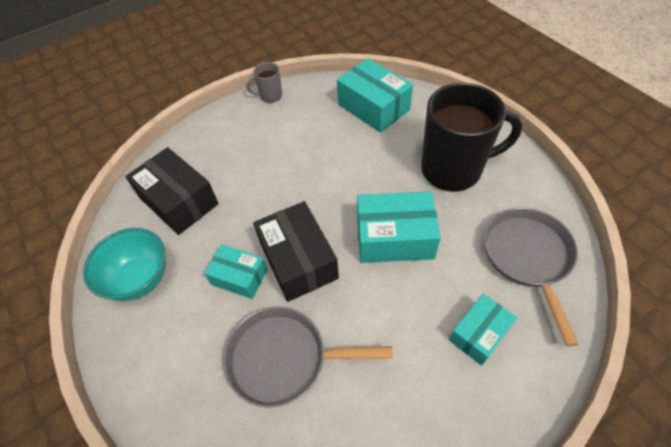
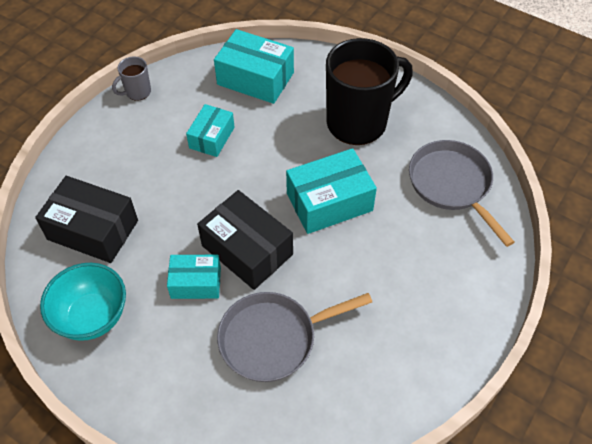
camera: 25 degrees left, 0 degrees up
turquoise box [449,294,517,366] -> turquoise box moved to [186,104,235,157]

